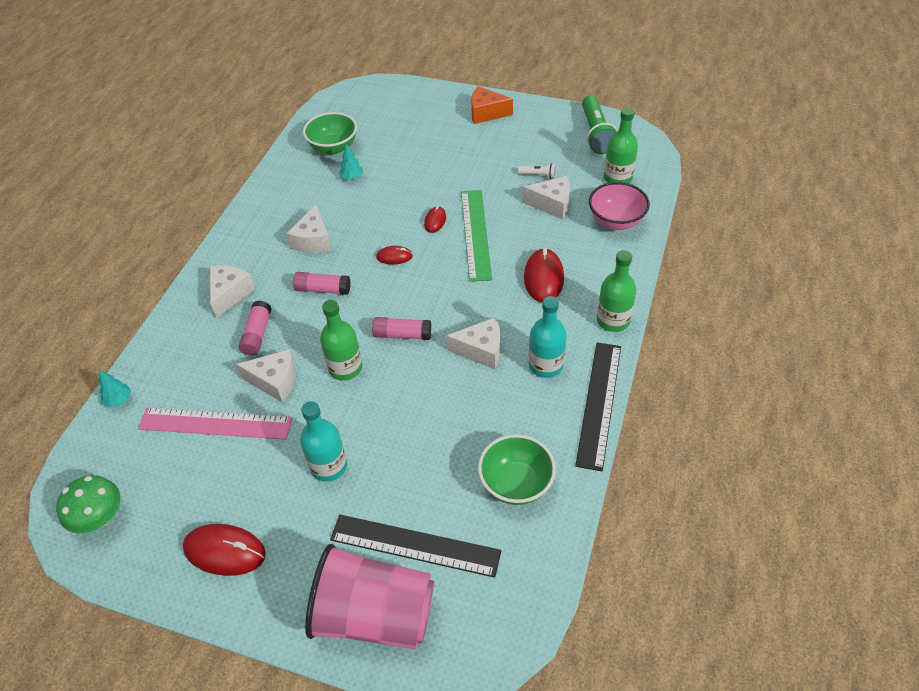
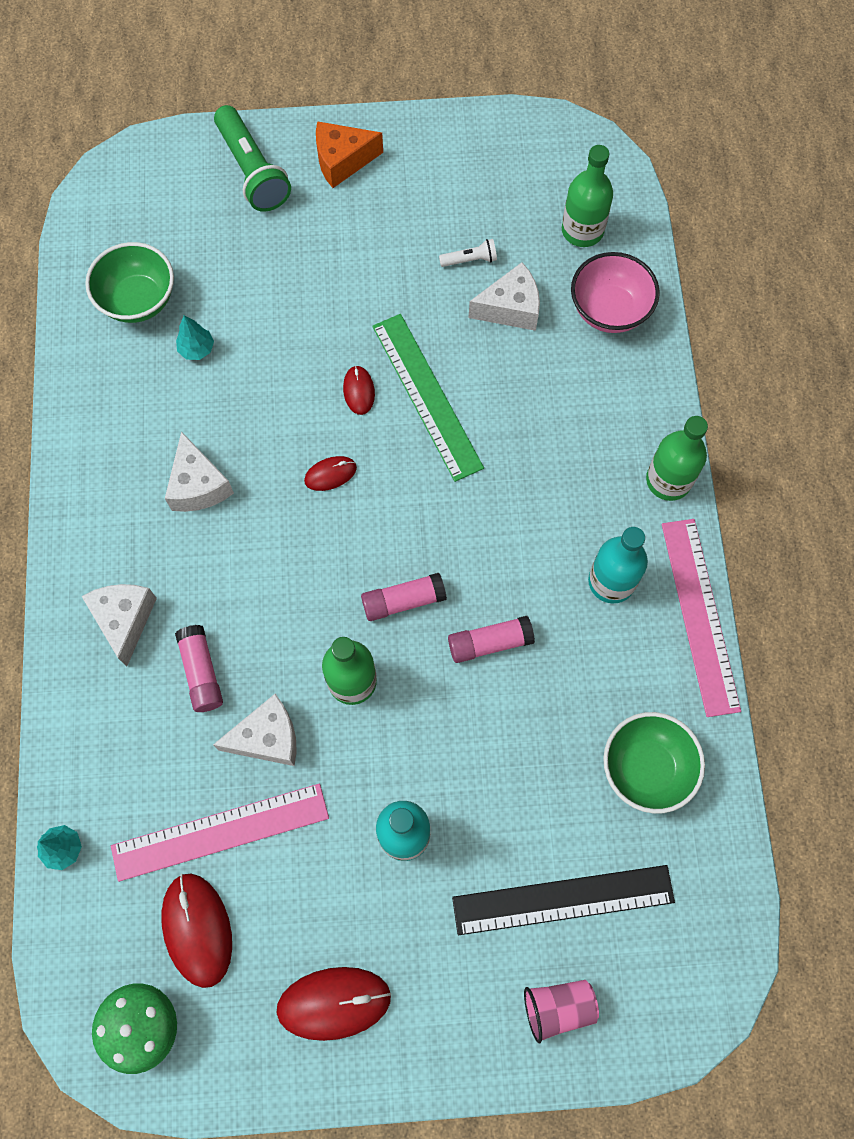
camera: 25 degrees left, 20 degrees up
pink glue stick [293,272,351,295] -> pink glue stick moved to [448,616,535,663]
pink cup [305,544,434,649] -> pink cup [524,980,599,1043], size x0.47
white cheese [446,317,500,369] -> none
red mouse [524,248,564,303] -> red mouse moved to [161,874,232,988]
black ruler [575,342,621,471] -> pink ruler [662,519,741,717]
green flashlight [582,95,618,154] -> green flashlight moved to [214,105,291,212]

